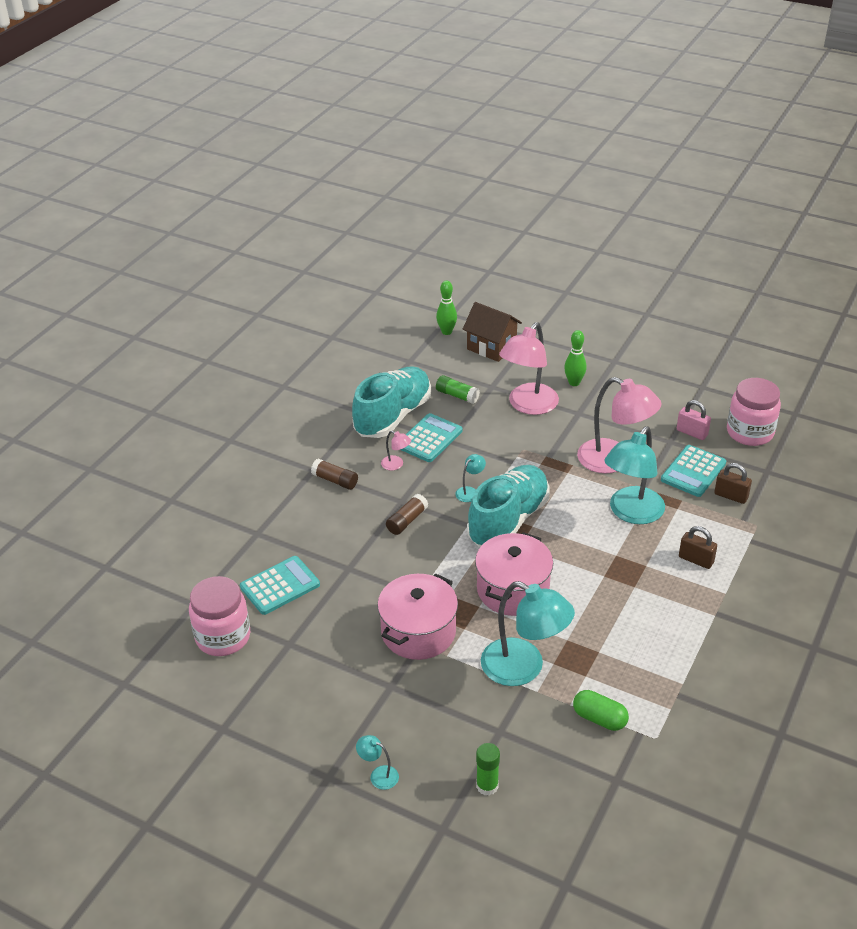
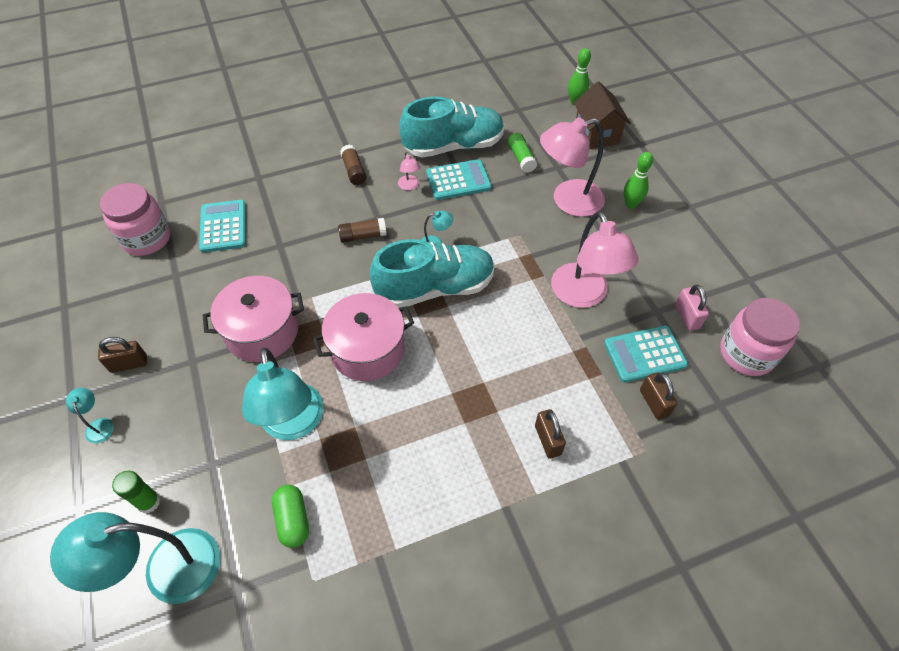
camera: 40 degrees right, 15 degrees up
turquoise calculator [240,556,320,615] -> turquoise calculator turned 105 degrees counterclockwise [199,200,246,253]
turquoise lamp [604,426,665,524] -> turquoise lamp moved to [50,512,220,604]
none -> brown padlock [98,337,147,373]

